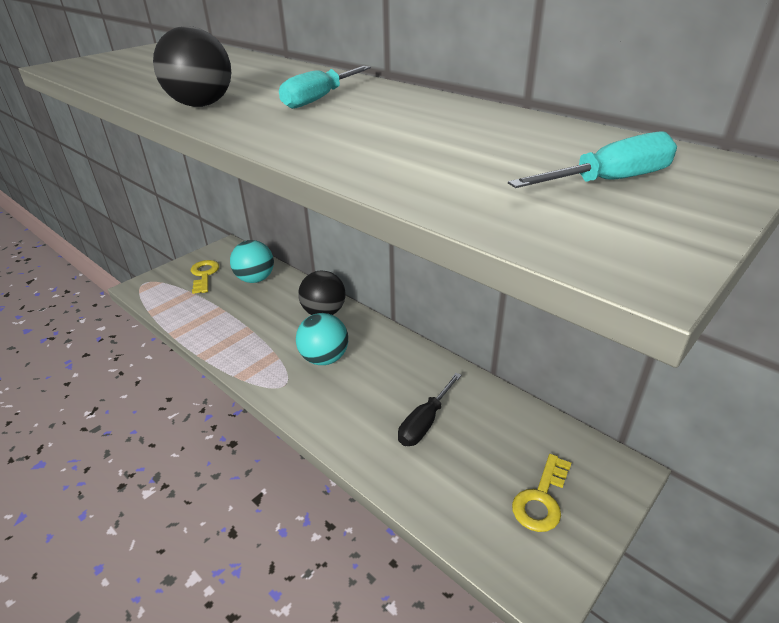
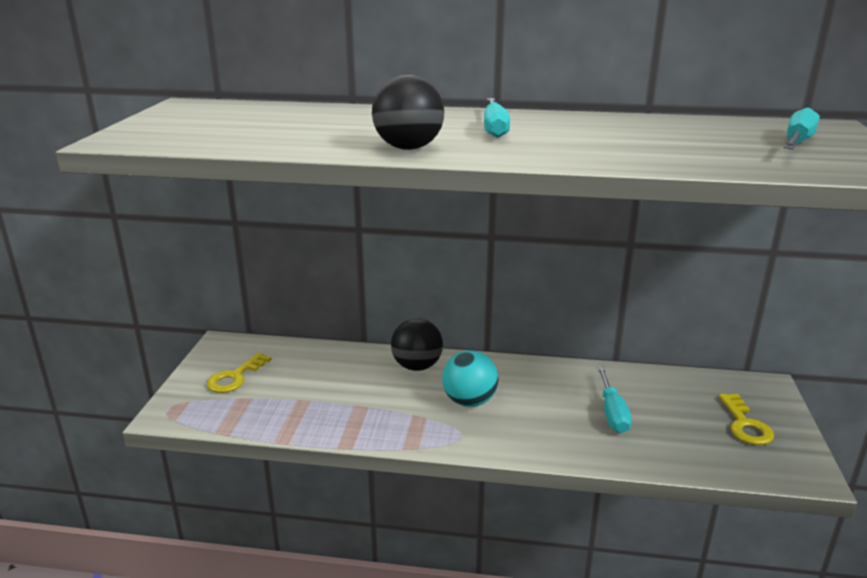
camera: 35 degrees left, 10 degrees down
yellow key [191,260,219,294] -> yellow key turned 105 degrees counterclockwise [207,352,272,393]
turquoise ball [230,240,274,283] -> none
black screwdriver [398,373,461,446] -> turquoise screwdriver [597,367,632,433]

